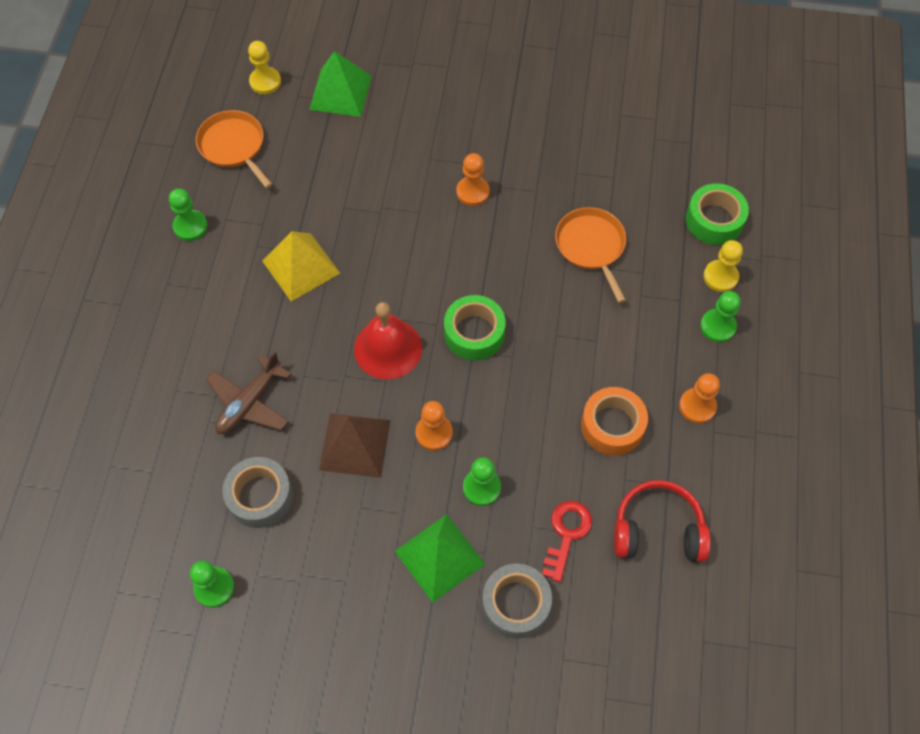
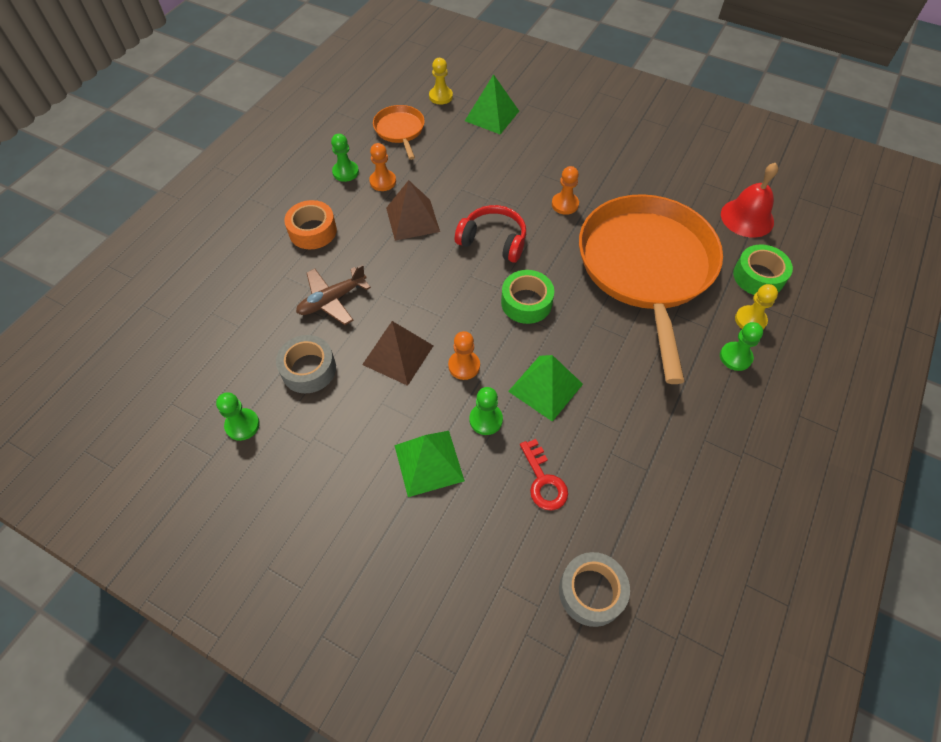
camera: 20 degrees right, 5 degrees down
yellow pyramid [262,231,340,302] -> brown pyramid [386,180,440,241]
red bell [354,302,422,379] -> red bell moved to [721,163,778,238]
grey tape [482,563,552,639] -> grey tape moved to [559,552,630,627]
red key [542,501,592,582] -> red key turned 120 degrees clockwise [520,439,568,510]
orange pan [555,207,626,303] -> orange pan [579,194,723,384], size x2.34
orange tape [581,387,648,456] -> orange tape moved to [284,200,337,249]
red headphones [614,480,711,562] -> red headphones moved to [455,205,526,263]
orange pawn [679,373,720,424] -> orange pawn moved to [369,143,396,191]
none -> green pyramid [508,355,583,422]

